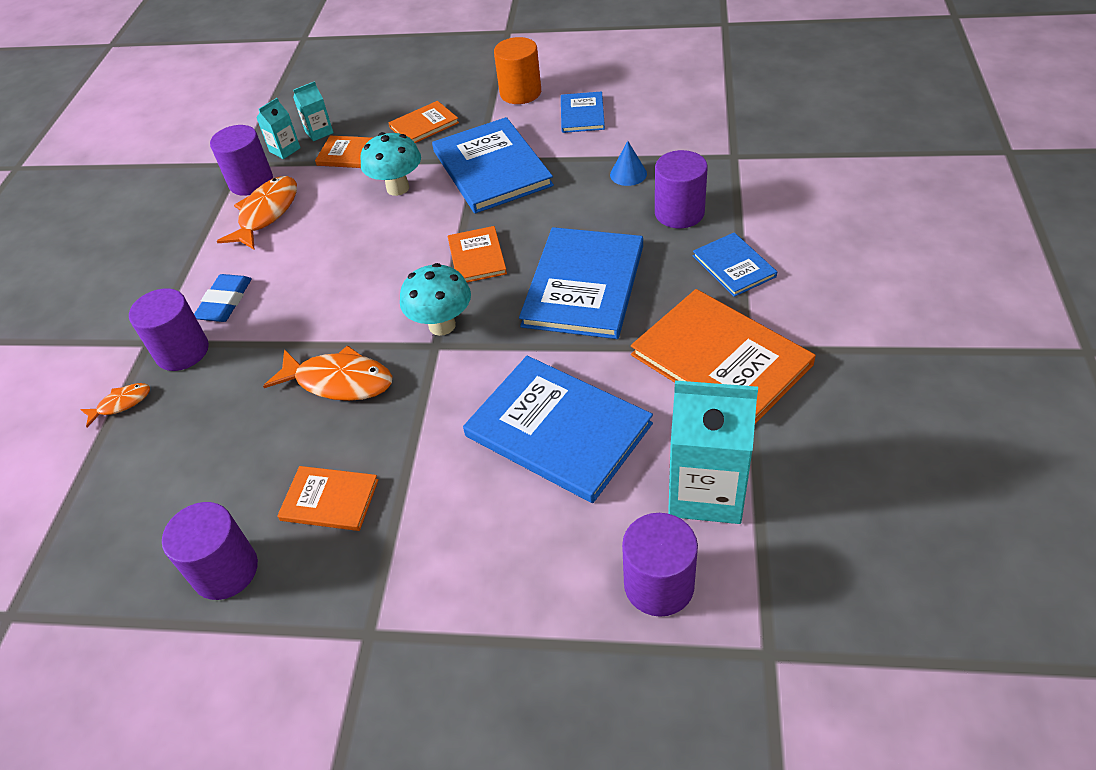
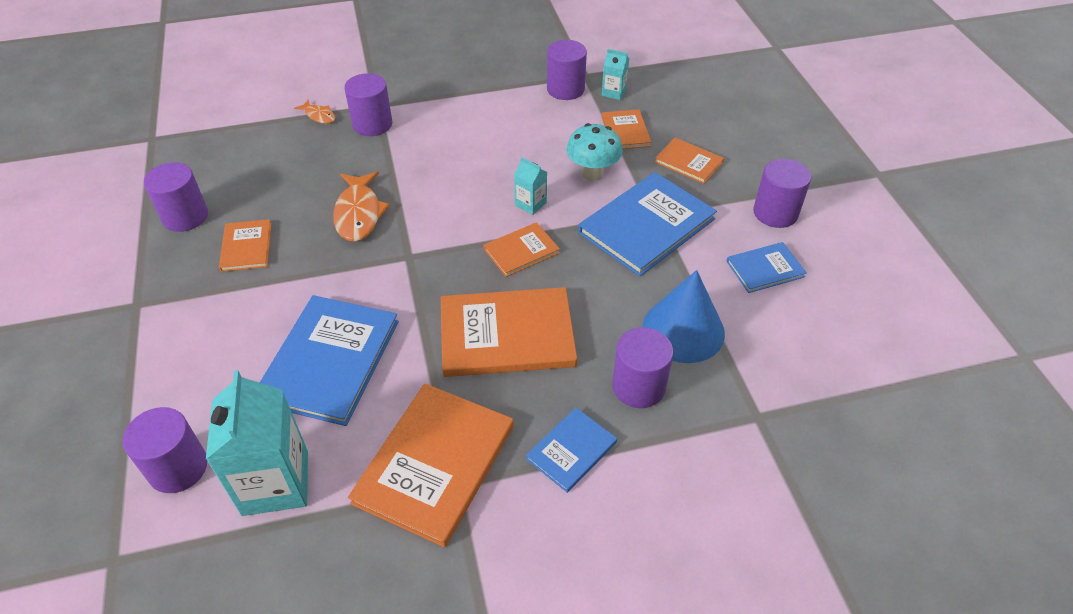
camera: 65 degrees right, 0 degrees up
blue eraser [194,274,252,322] -> none
orange fish [217,176,297,250] -> none
turquoise carton [293,81,334,141] -> turquoise carton moved to [514,157,547,215]
turquoise mushroom [400,263,471,336] -> none
orange cylinder [494,37,541,104] -> purple cylinder [753,159,811,228]
blue book [519,227,643,339] -> orange book [441,287,577,377]
blue cone [610,141,647,186] -> blue cone [643,270,725,363], size x2.07

